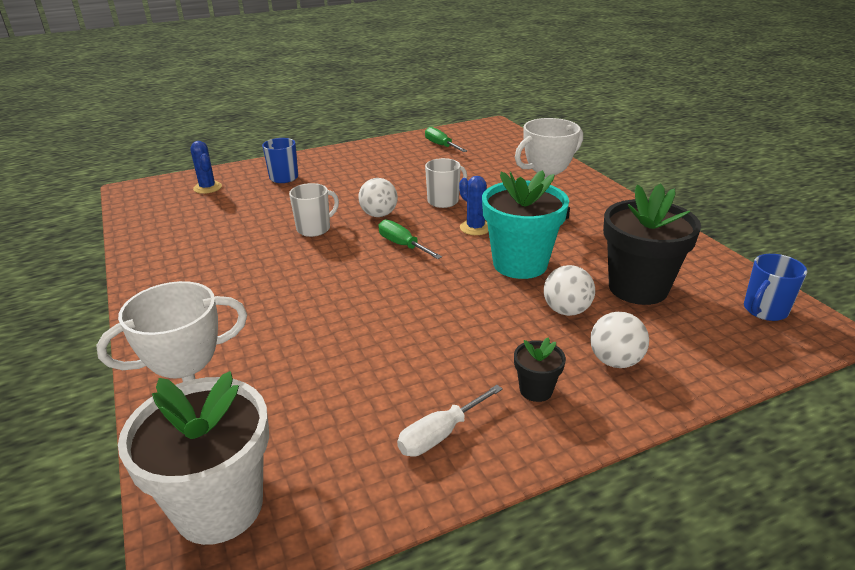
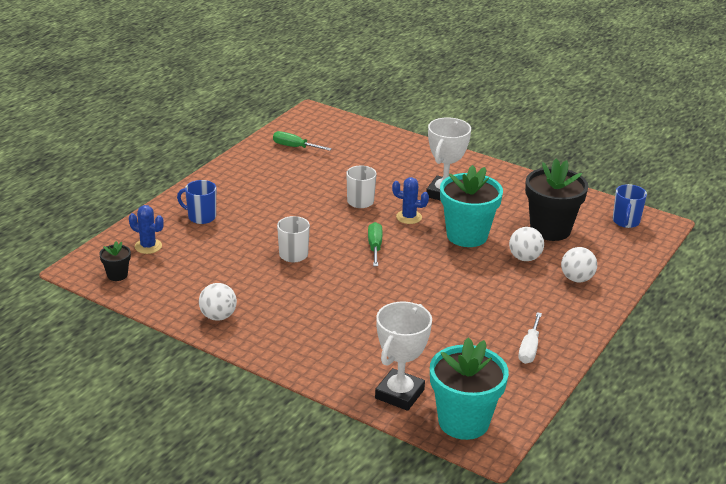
camera: 35 degrees left, 0 degrees up
white flower pot [118,371,269,545] -> turquoise flower pot [430,337,509,440]
white ball [358,178,398,217] -> white ball moved to [199,283,237,321]
green screwdriver [378,220,442,259] -> green screwdriver turned 75 degrees clockwise [368,222,383,266]
black flower pot [514,338,566,402] -> black flower pot moved to [99,241,131,281]

